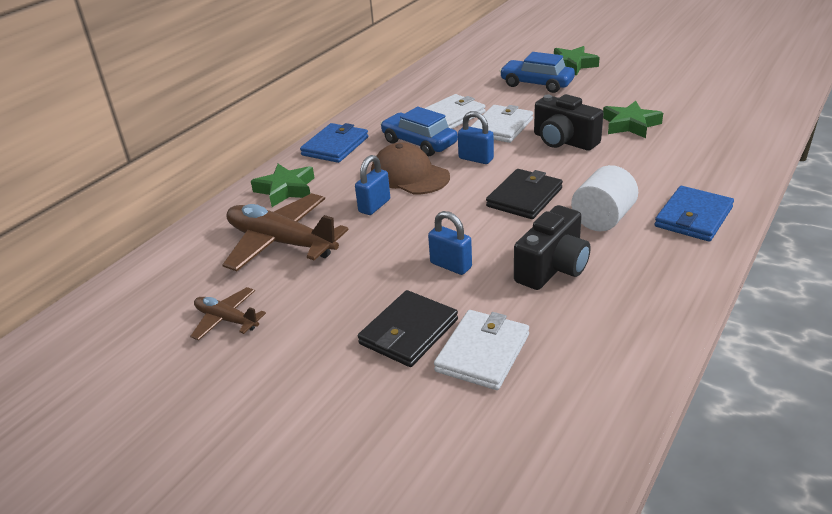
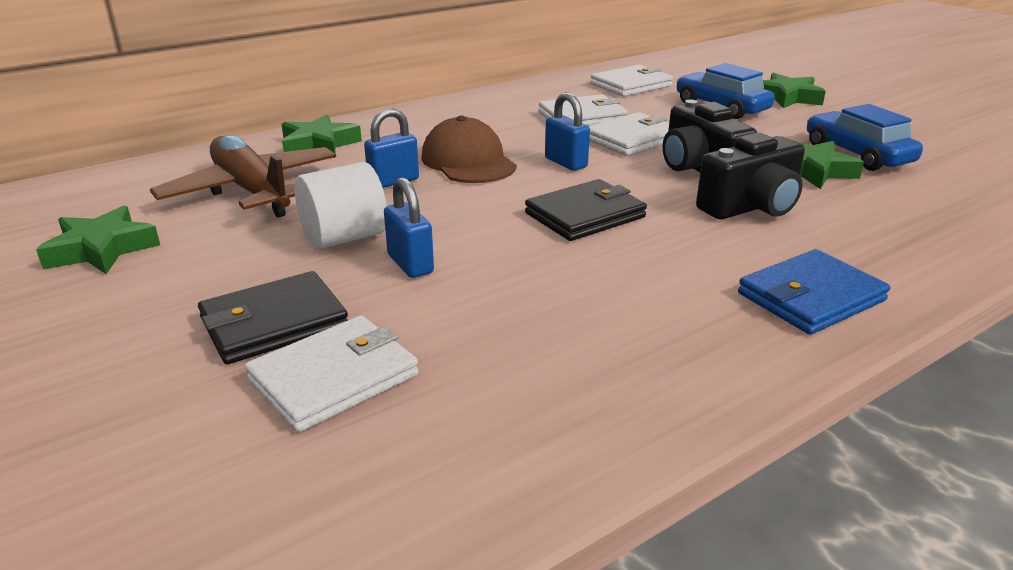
camera: 20 degrees right, 5 degrees down
brown plane [190,287,266,341] -> green star [36,206,160,274]
blue wallet [300,123,368,163] -> none
blue car [380,107,458,156] -> blue car moved to [807,104,923,171]
black camera [514,205,591,290] -> black camera moved to [696,132,805,220]
white cylinder [571,165,638,232] -> white cylinder moved to [295,162,387,249]
none -> white wallet [591,65,673,97]

